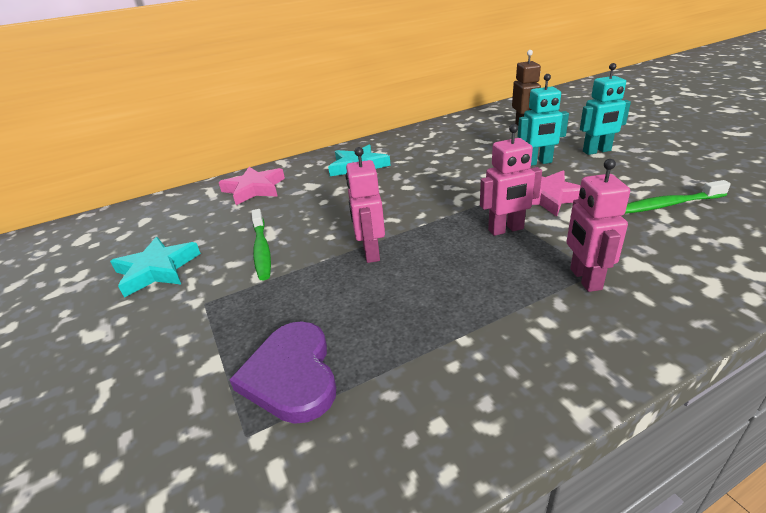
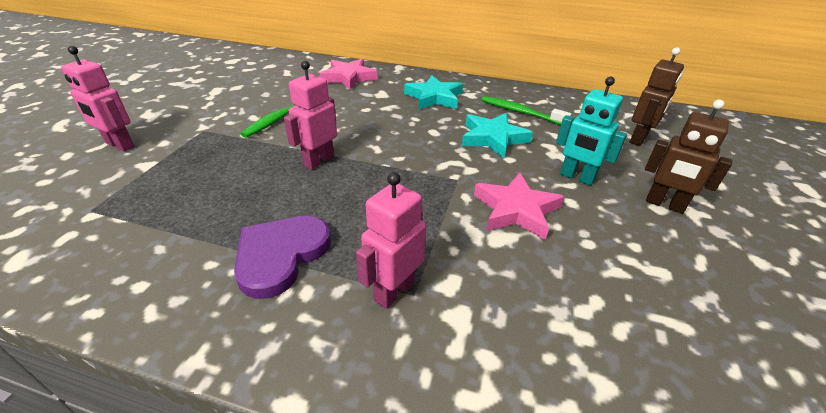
camera: 40 degrees right, 5 degrees up
turquoise star [110,237,201,298] -> turquoise star moved to [462,113,533,158]
purple heart [229,321,336,424] -> purple heart moved to [234,216,331,299]
pink robot [480,124,542,236] -> pink robot moved to [61,46,134,151]
turquoise robot [580,63,631,155] -> brown robot [645,100,732,214]
green toothbrush [625,180,731,214] -> green toothbrush moved to [482,96,571,125]

